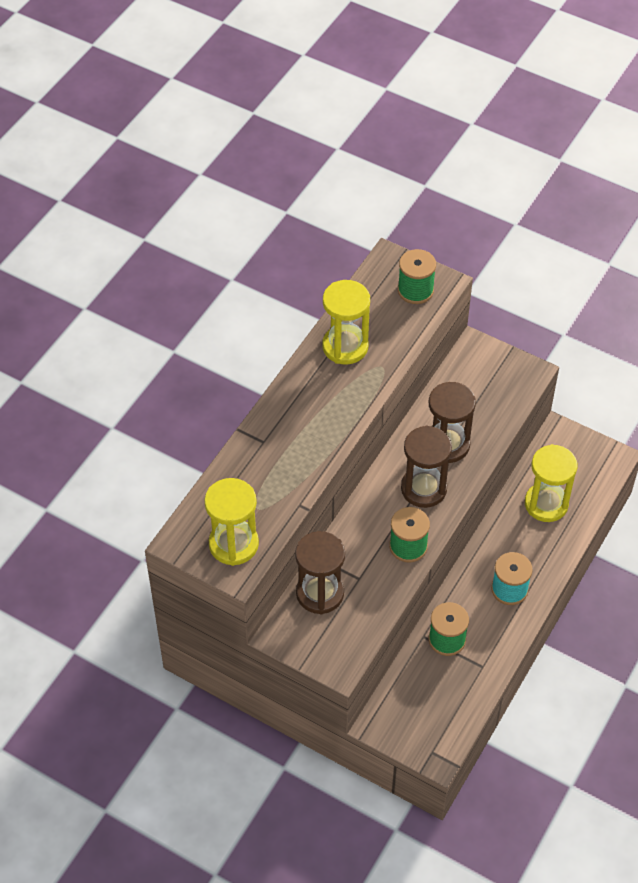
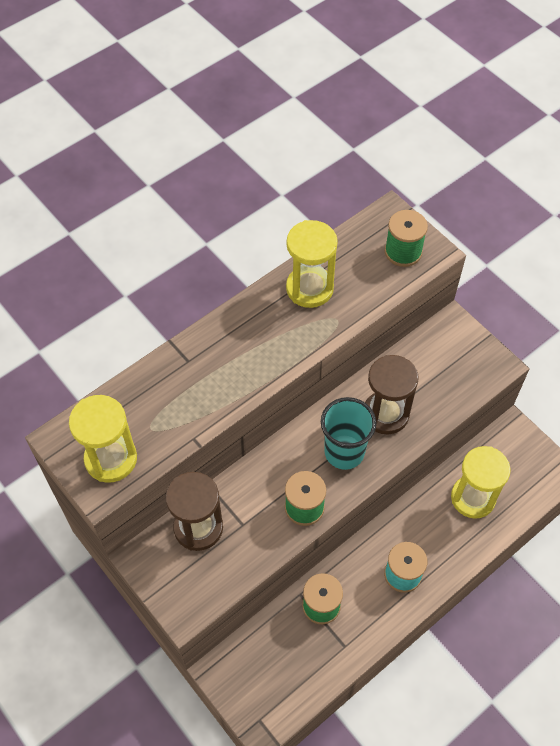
camera: 20 degrees right, 5 degrees up
brown hourglass [401,425,452,508] -> turquoise cup [321,397,377,470]

